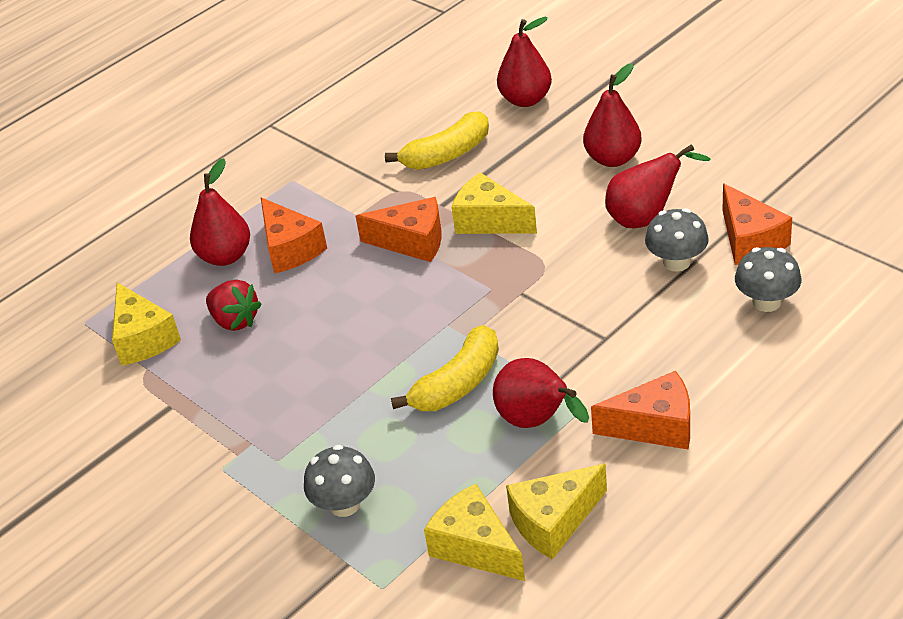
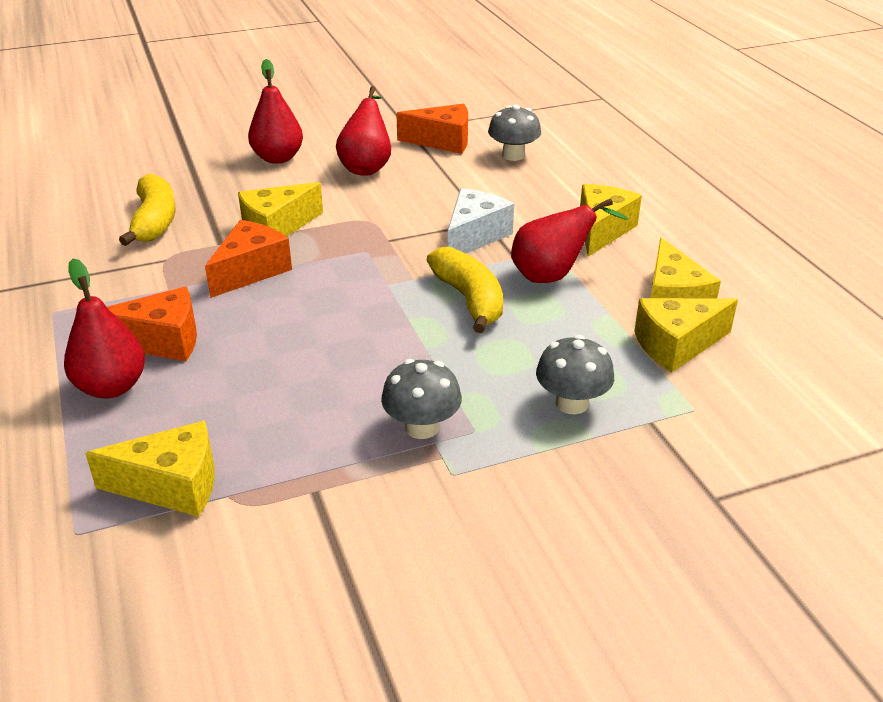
camera: 70 degrees left, 5 degrees down
red strawberry [206,279,262,331] -> none
red pear [497,17,552,107] -> none
orange cheese [591,371,690,449] -> yellow cheese [580,184,642,257]
grey mushroom [645,208,709,272] -> grey mushroom moved to [381,359,462,439]
none -> white cheese [448,188,514,254]

